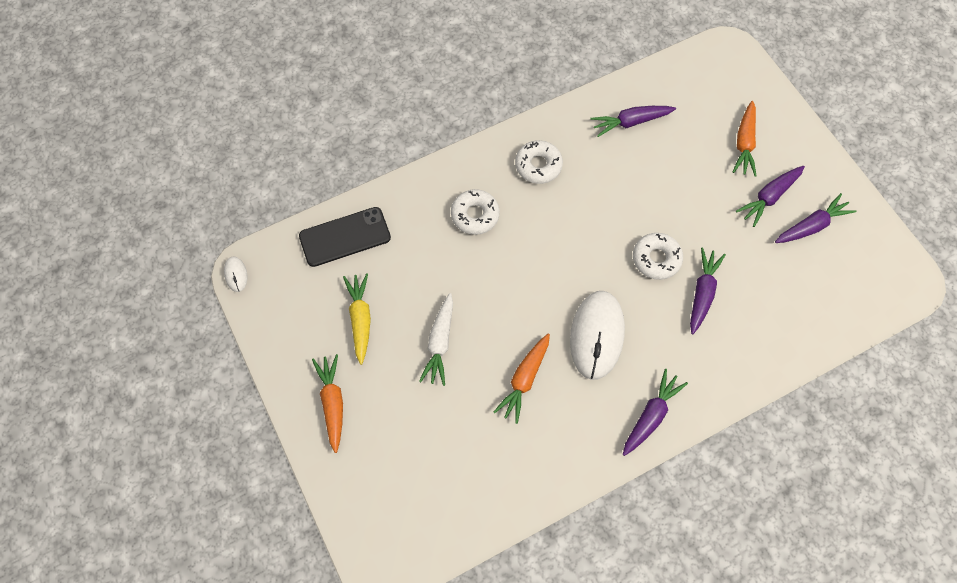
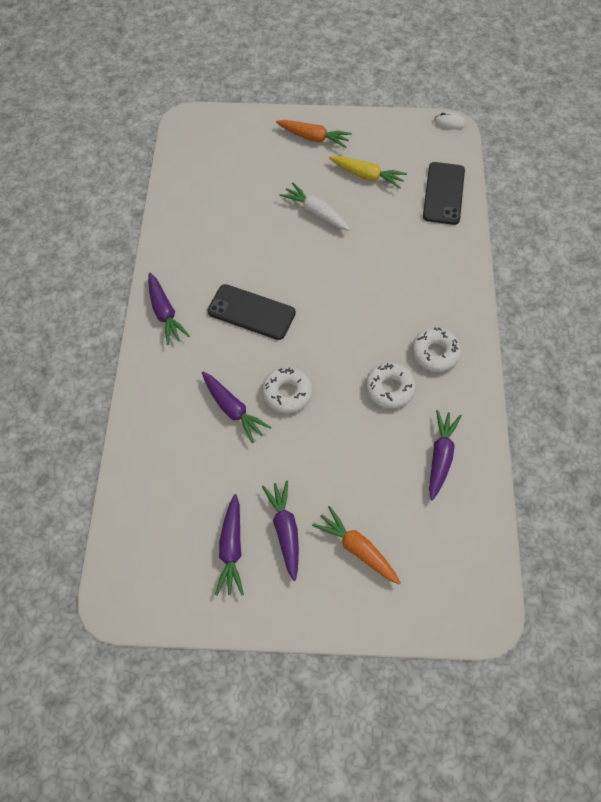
camera: 120 degrees right, 5 degrees down
white donut [451,189,500,235] -> white donut moved to [366,362,416,409]
orange carrot [494,334,550,424] -> none
white mouse [570,291,625,380] -> black phone [207,284,296,340]

